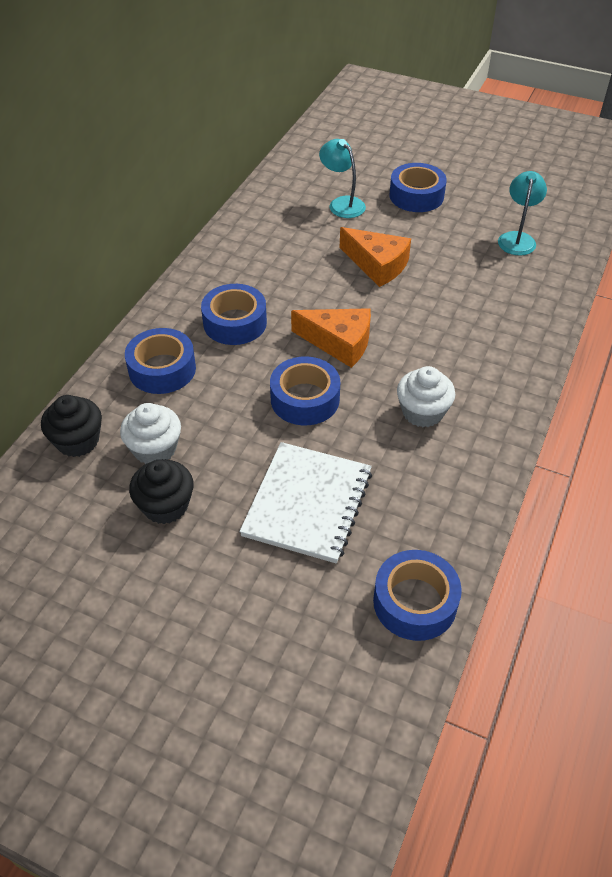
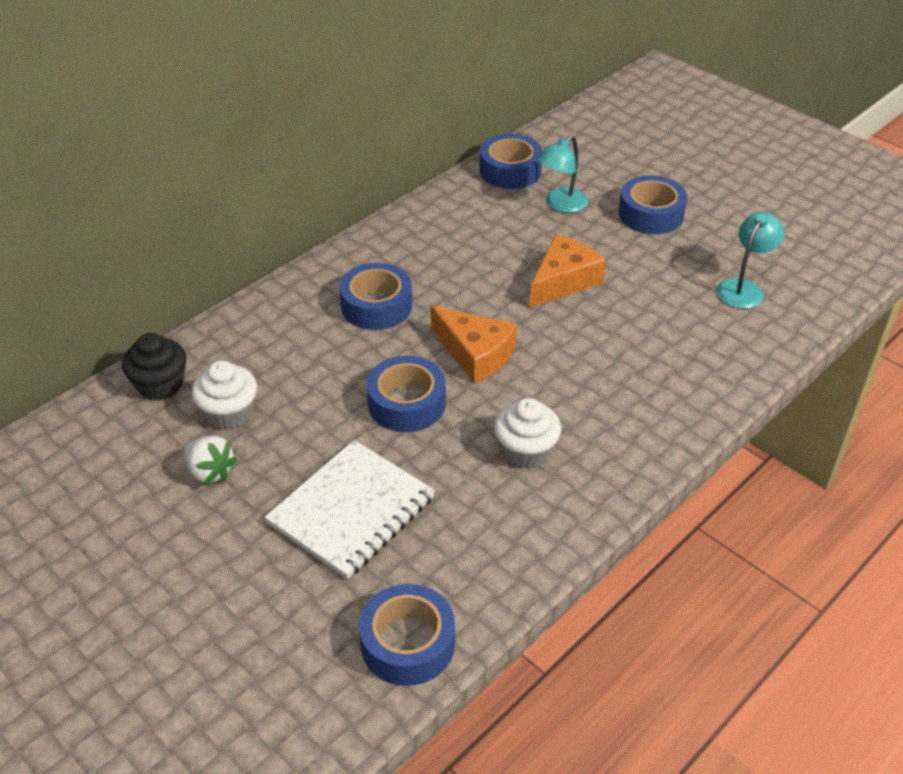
camera: 20 degrees right, 5 degrees down
blue tape [125,328,196,394] -> blue tape moved to [480,134,542,189]
black cupcake [129,460,194,524] -> white strawberry [184,436,238,485]
turquoise lamp [319,139,366,218] -> turquoise lamp turned 120 degrees counterclockwise [537,135,588,213]
orange cheese [340,227,411,287] -> orange cheese turned 105 degrees counterclockwise [530,234,606,307]

